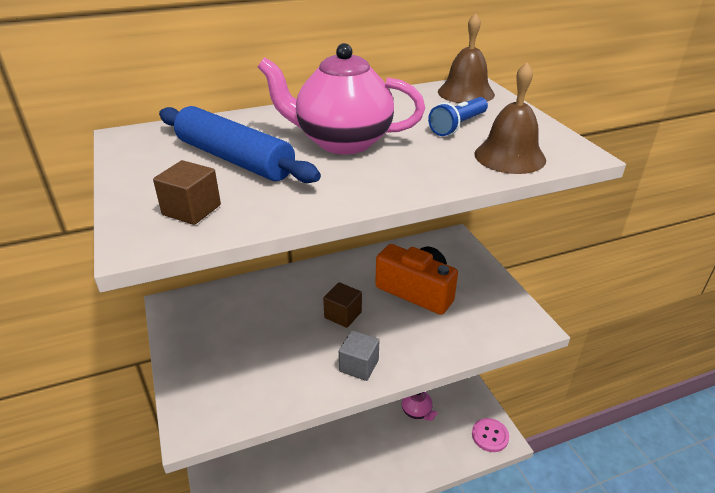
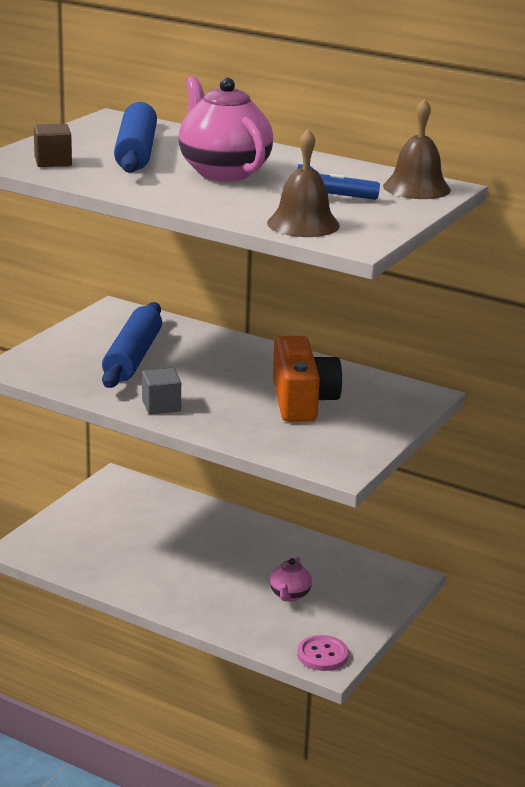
camera: 50 degrees right, 10 degrees down
brown cube [323,282,362,328] -> none
none -> blue rolling pin [102,302,162,388]

